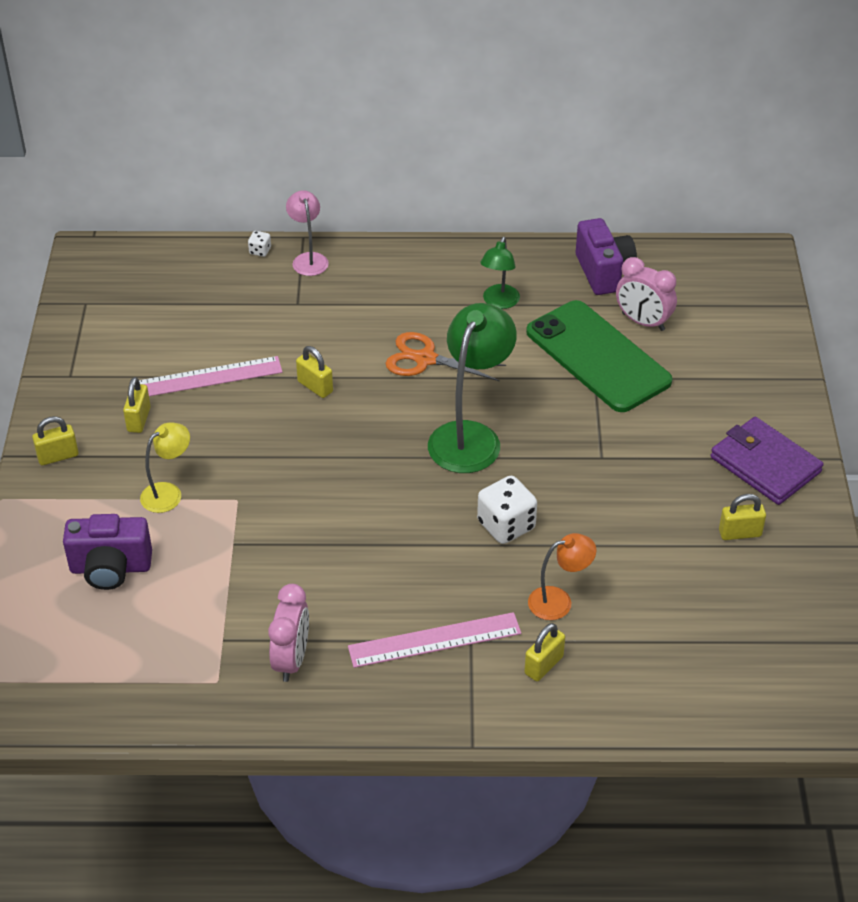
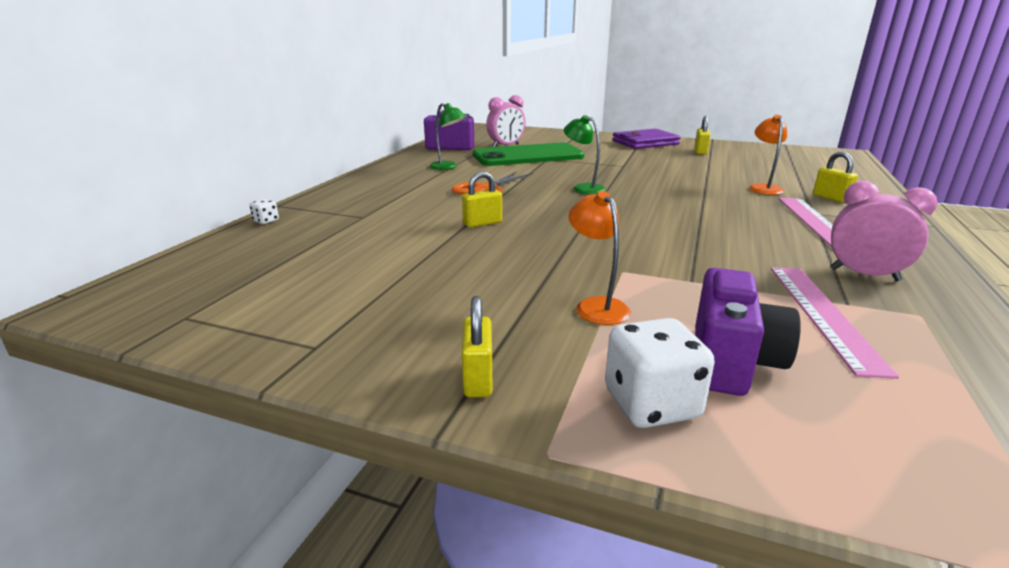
camera: 70 degrees left, 20 degrees down
yellow padlock [123,377,151,433] -> none
pink ruler [139,356,282,396] -> pink ruler moved to [771,267,899,379]
yellow lamp [140,422,190,513] -> orange lamp [568,191,631,325]
pink lamp [286,190,329,276] -> none
green lamp [428,303,517,473] -> green lamp [564,115,606,195], size x0.55
white dice [477,476,537,544] -> white dice moved to [605,318,715,428]

